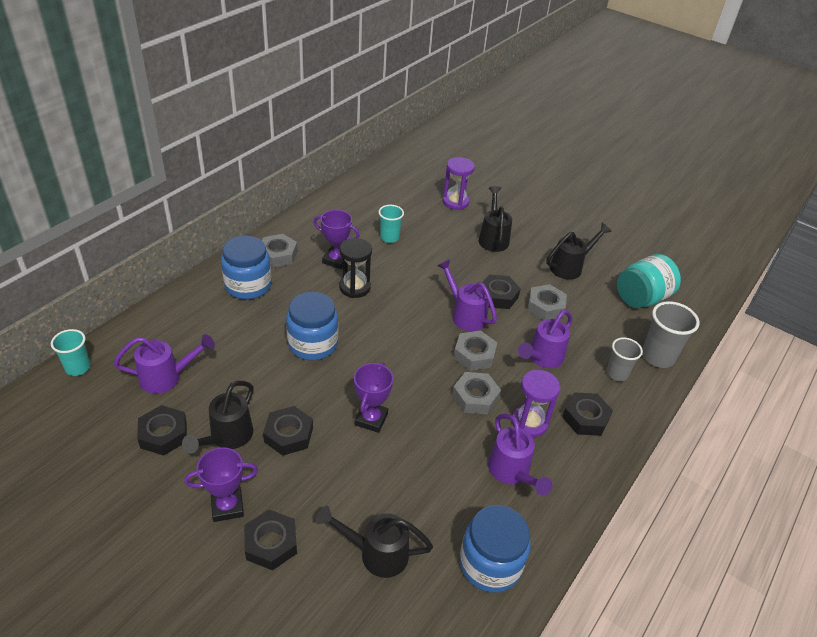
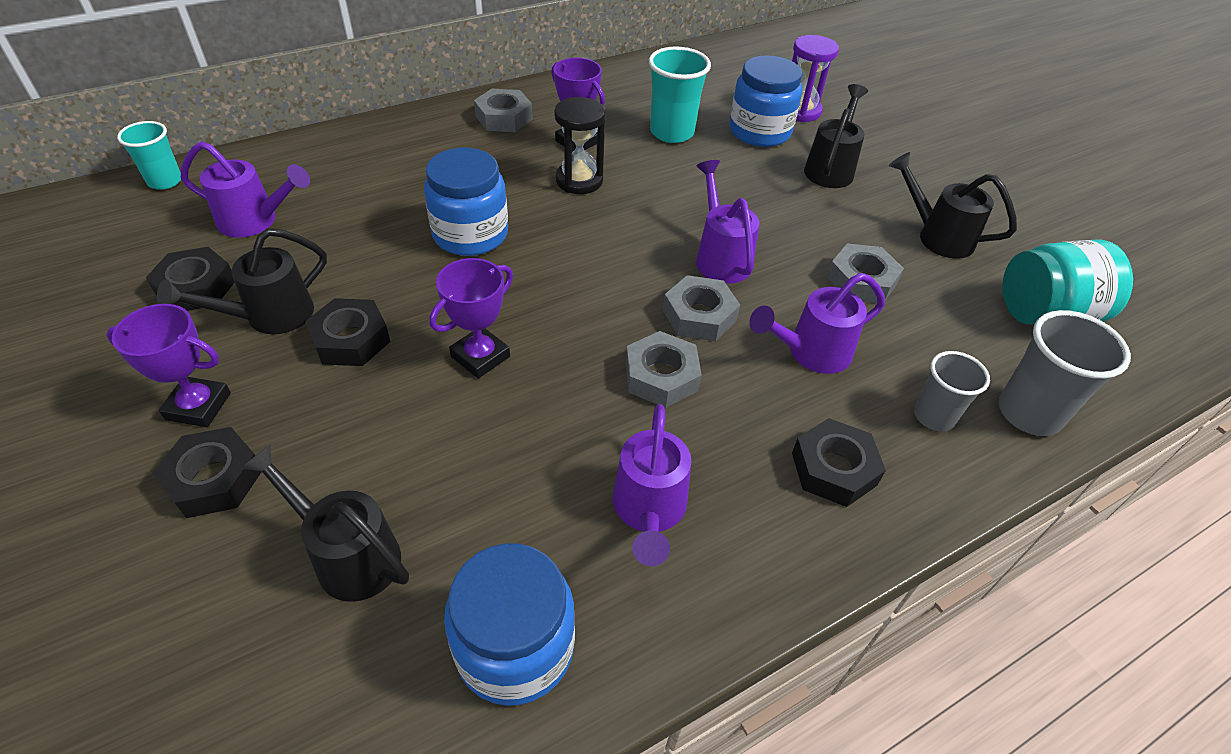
camera: 25 degrees right, 5 degrees up
blue jar [221,236,272,299] -> blue jar moved to [729,55,802,147]
turquoise cup [378,205,404,243] -> turquoise cup [649,47,711,143], size x1.54
black nut [482,275,521,309] -> none
purple hourglass [512,370,560,437] -> none
black watering can [546,223,612,279] -> black watering can turned 135 degrees counterclockwise [889,152,1017,259]

